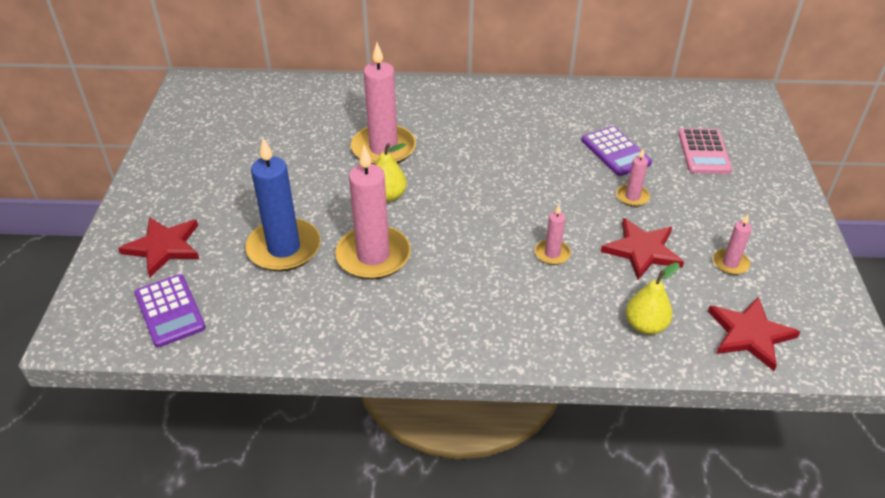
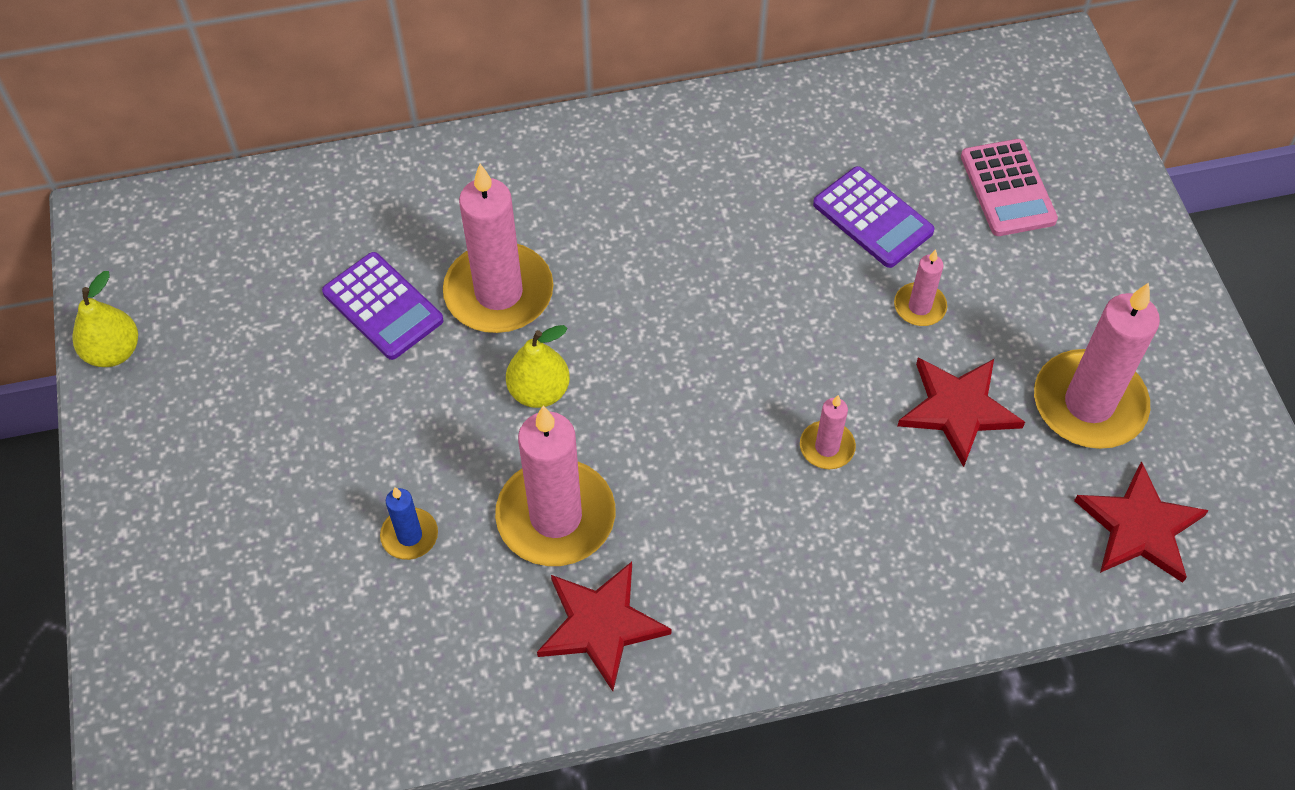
camera: 15 degrees left, 15 degrees up
red star [118,217,199,277] -> red star moved to [537,562,672,691]
purple calculator [134,274,206,348] -> purple calculator moved to [322,252,444,360]
blue candle [245,138,321,271] -> blue candle [380,487,438,560], size x0.48
yellow pear [626,262,680,335] -> yellow pear moved to [72,271,138,367]
pink candle [713,214,752,275] -> pink candle [1034,283,1160,449], size x2.09

